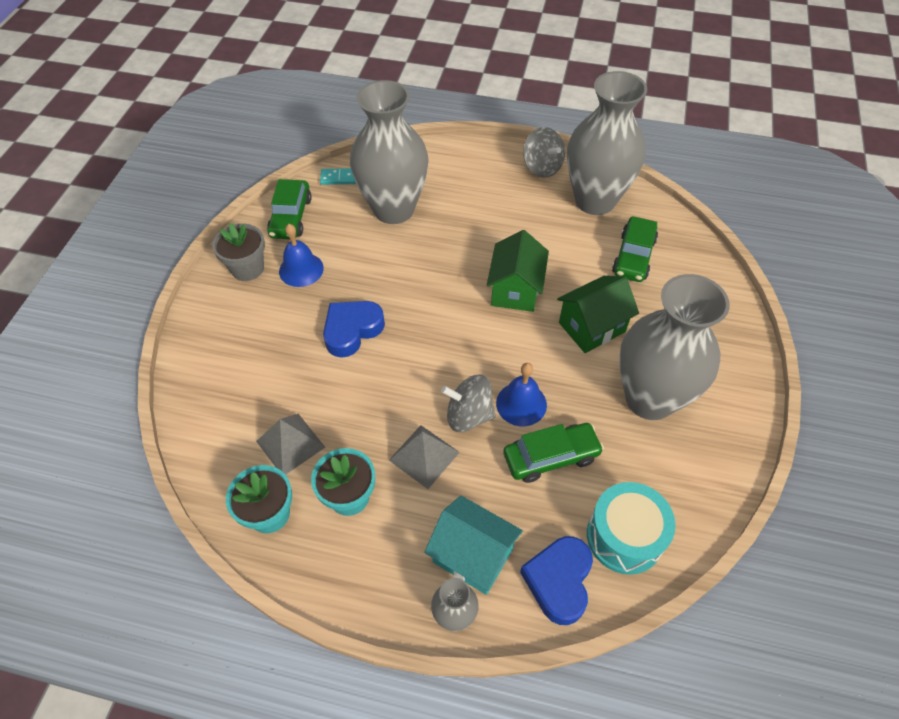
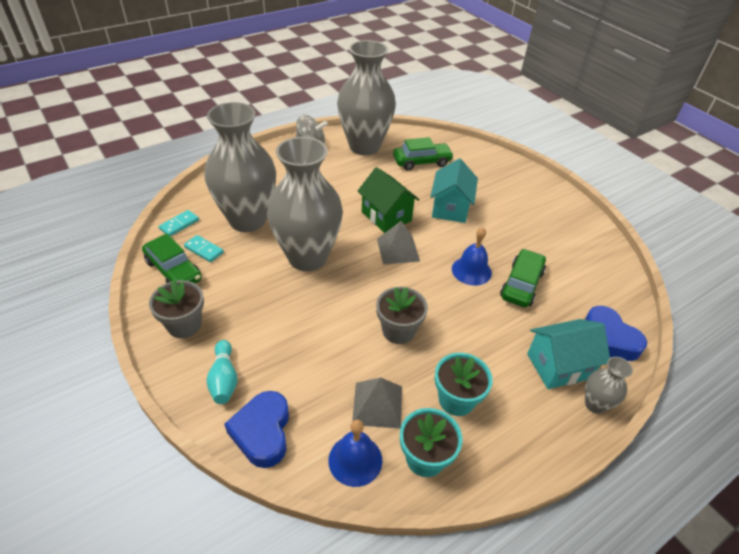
camera: 50 degrees left, 10 degrees down
blue bell [279,224,324,287] -> blue bell moved to [328,419,382,487]
blue heart [323,301,385,358] -> blue heart moved to [224,391,289,468]
grey pyramid [389,425,460,489] -> grey pyramid moved to [377,221,420,265]
grey spinning top [441,375,496,432] -> none
green house [557,276,639,353] -> turquoise house [430,159,478,223]
turquoise drum [587,482,676,575] -> none
green car [612,216,658,282] -> green car turned 75 degrees counterclockwise [393,137,454,171]
grey vase [619,274,730,420] -> grey vase moved to [267,137,343,271]
none -> turquoise domino [184,235,224,262]
none -> turquoise bowling pin [206,340,238,404]
none -> grey flower pot [376,287,428,344]

